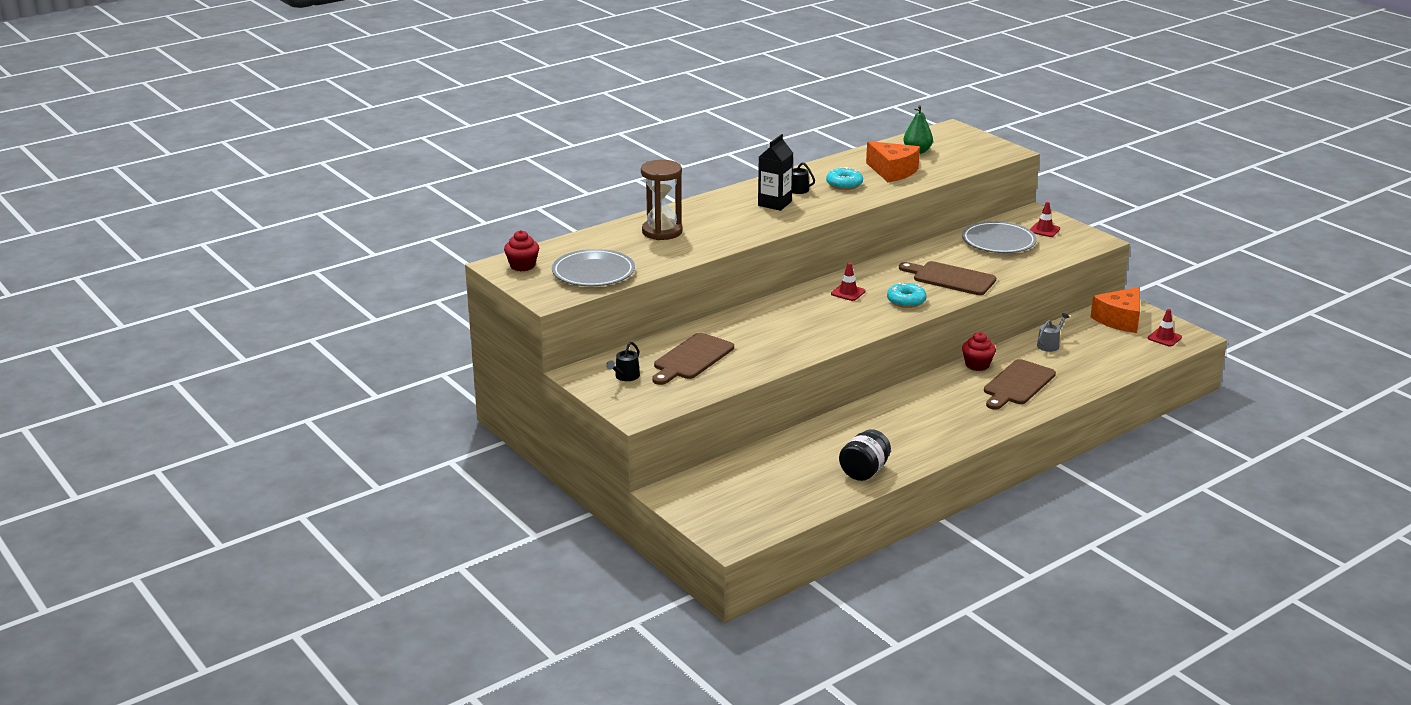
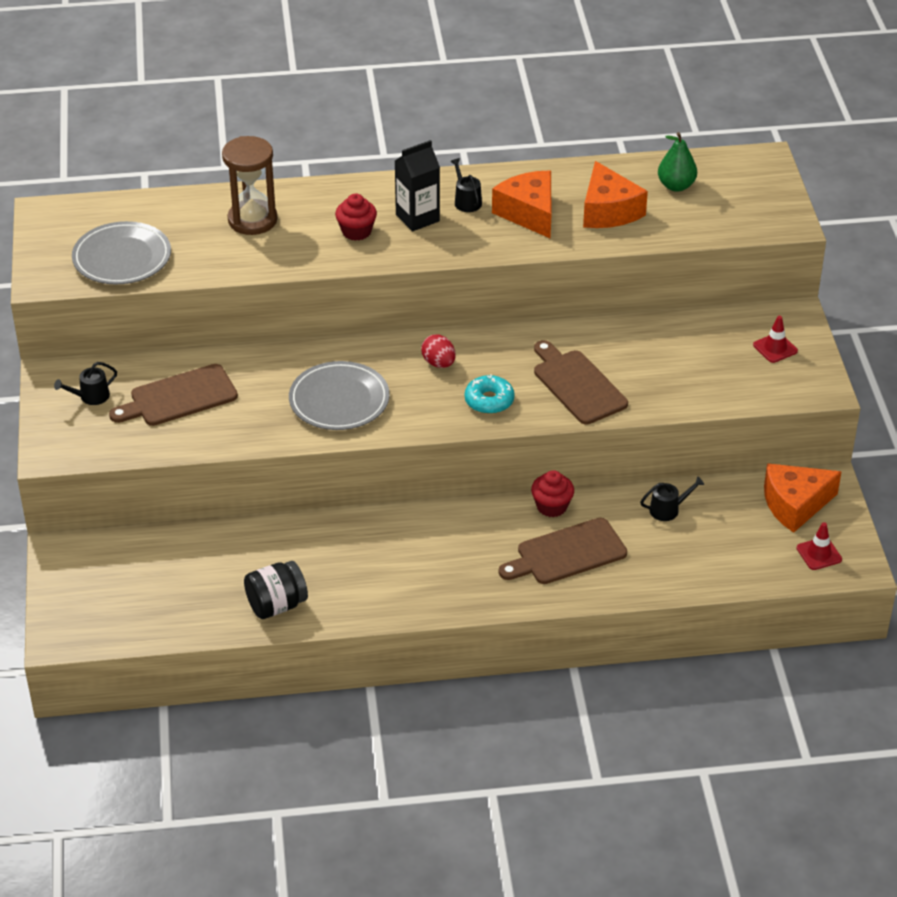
camera: 30 degrees right, 15 degrees up
red cupcake [504,230,539,271] -> red cupcake moved to [335,194,377,241]
turquoise donut [826,167,863,190] -> orange cheese [492,171,552,239]
red traffic cone [831,263,866,301] -> red egg [421,335,456,368]
grey plate [962,221,1037,253] -> grey plate moved to [289,361,390,430]
grey watering can [1037,313,1069,352] -> black watering can [640,476,704,521]

